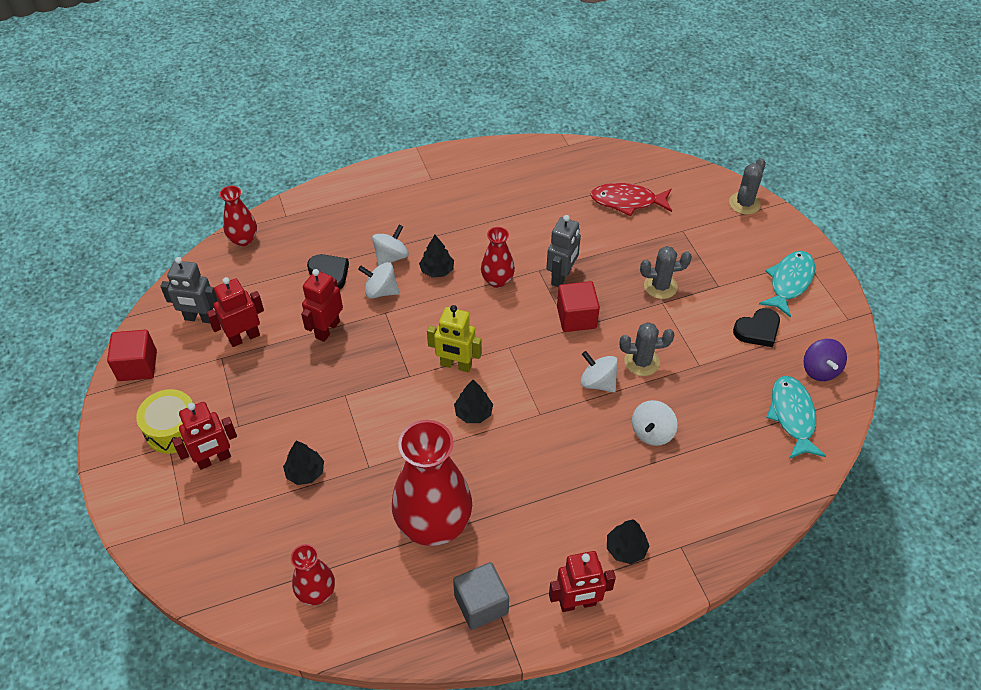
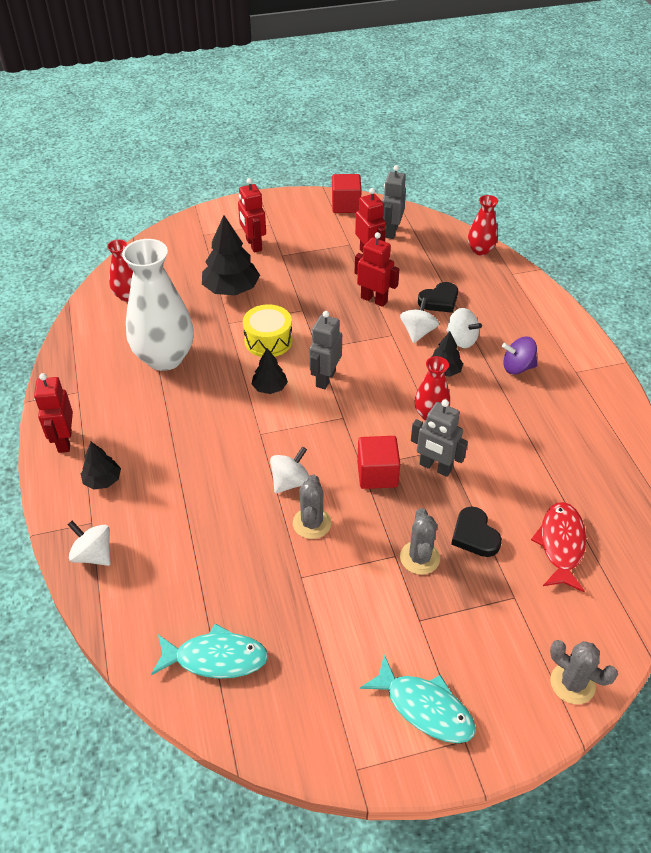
camera: 95 degrees right, 5 degrees down
yellow drum [136,389,193,454] -> yellow drum moved to [243,304,293,357]
black tree [283,441,324,485] -> black tree [202,215,260,295], size x1.80
red vase [392,420,472,546] -> white vase [122,239,194,371]
yellow robot [427,305,482,372] -> grey robot [309,311,342,389]
grey cube [453,562,509,630] -> none
white spinning top [632,400,678,446] -> white spinning top moved to [68,521,111,566]
black heart [733,308,780,347] -> black heart moved to [451,507,502,557]
purple spinning top [804,339,847,381] -> purple spinning top moved to [502,337,537,374]

